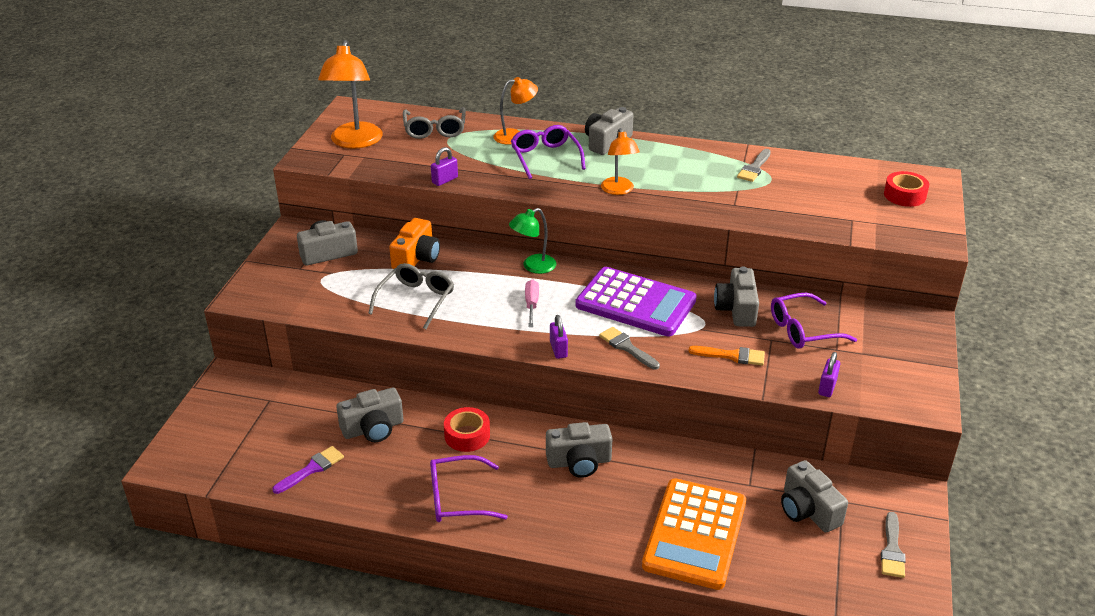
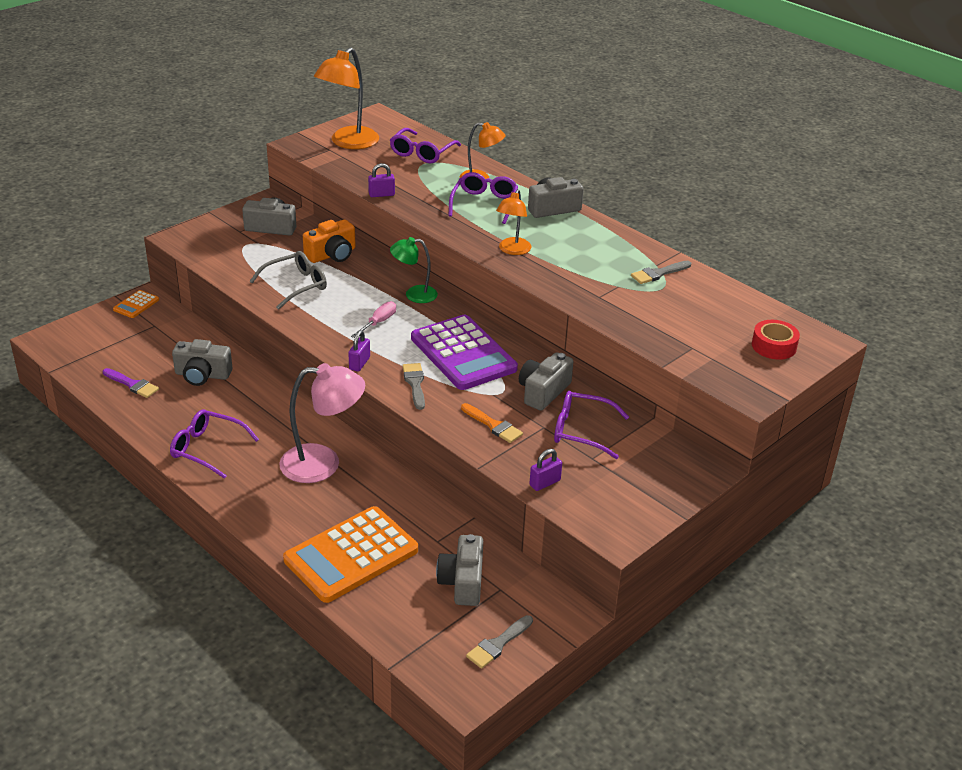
camera: 30 degrees right, 0 degrees up
purple brush [272,446,344,494] -> purple brush turned 45 degrees clockwise [103,368,159,398]
grey glasses [403,107,466,139] -> purple glasses [390,128,461,163]
red tape [444,407,490,452] -> none
grey camera [546,422,612,478] -> pink lamp [279,363,365,483]
none -> orange calculator [113,290,159,318]

